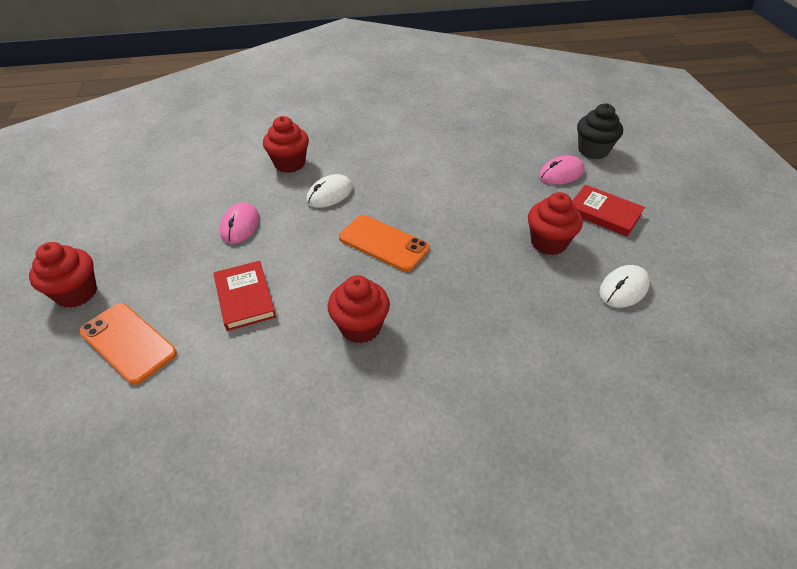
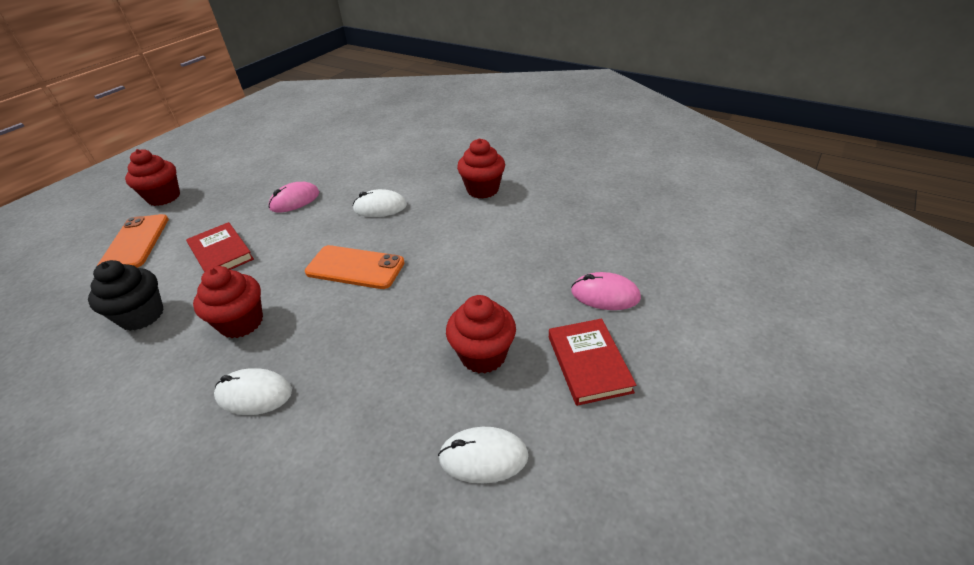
camera: 45 degrees right, 5 degrees down
red book [214,261,276,331] -> red book turned 60 degrees counterclockwise [186,222,254,272]
red cupcake [263,116,309,173] -> red cupcake moved to [457,138,505,199]
orange phone [339,215,430,272] -> orange phone turned 60 degrees counterclockwise [305,245,405,289]
black cupcake [577,103,623,159] -> black cupcake moved to [88,260,164,331]
none -> white mouse [214,368,292,415]

